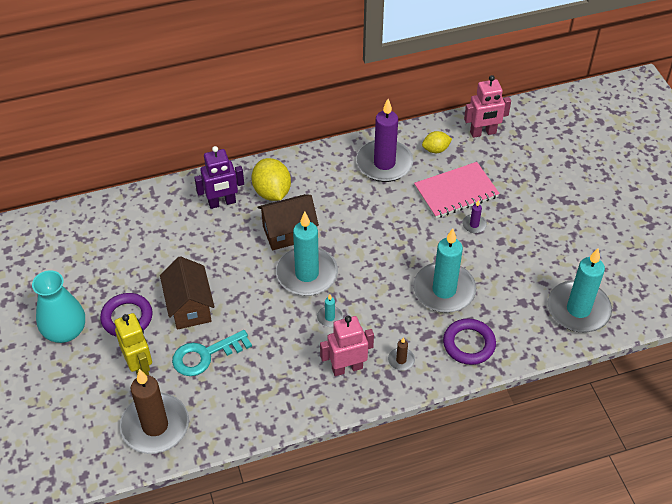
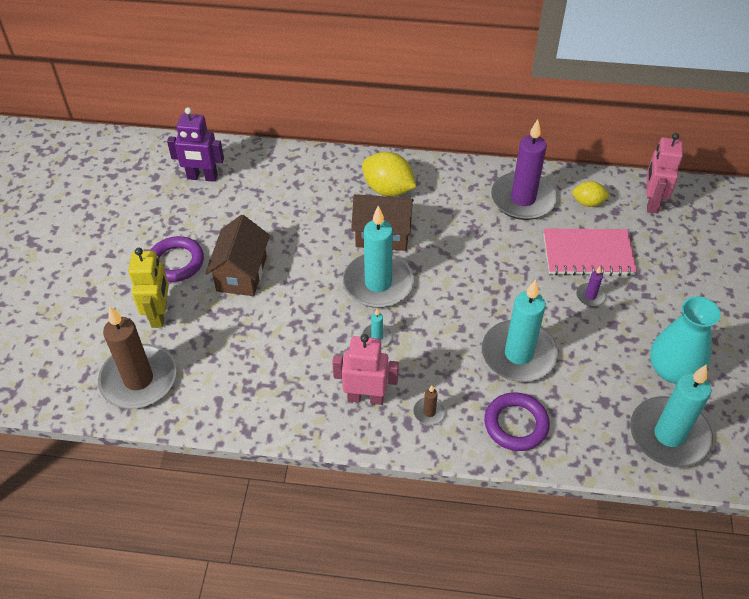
camera: 25 degrees right, 0 degrees up
turquoise vase [32,270,85,343] -> turquoise vase moved to [650,296,721,384]
turquoise key [172,330,252,376] -> none
purple robot [194,146,244,209] -> purple robot moved to [167,107,224,182]
yellow lemon [252,158,291,201] -> yellow lemon turned 60 degrees counterclockwise [362,152,416,197]
pink robot [464,75,511,138] -> pink robot turned 90 degrees clockwise [647,133,683,213]

